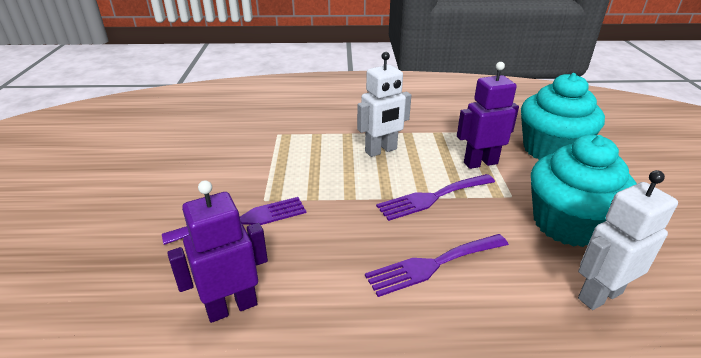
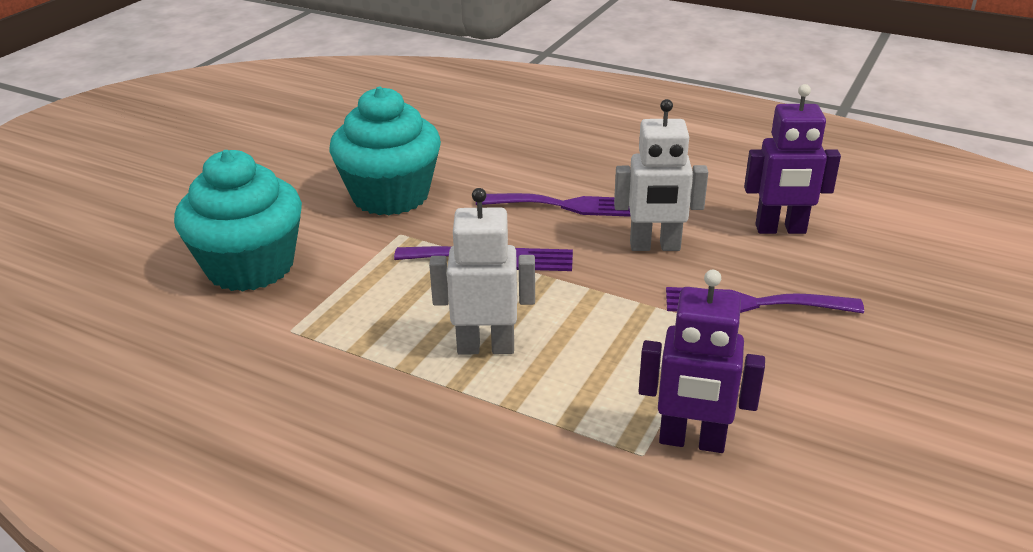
camera: 150 degrees left, 0 degrees up
purple robot [457,62,519,169] -> purple robot moved to [638,270,765,453]
white robot [578,170,678,310] -> white robot moved to [614,99,708,251]

